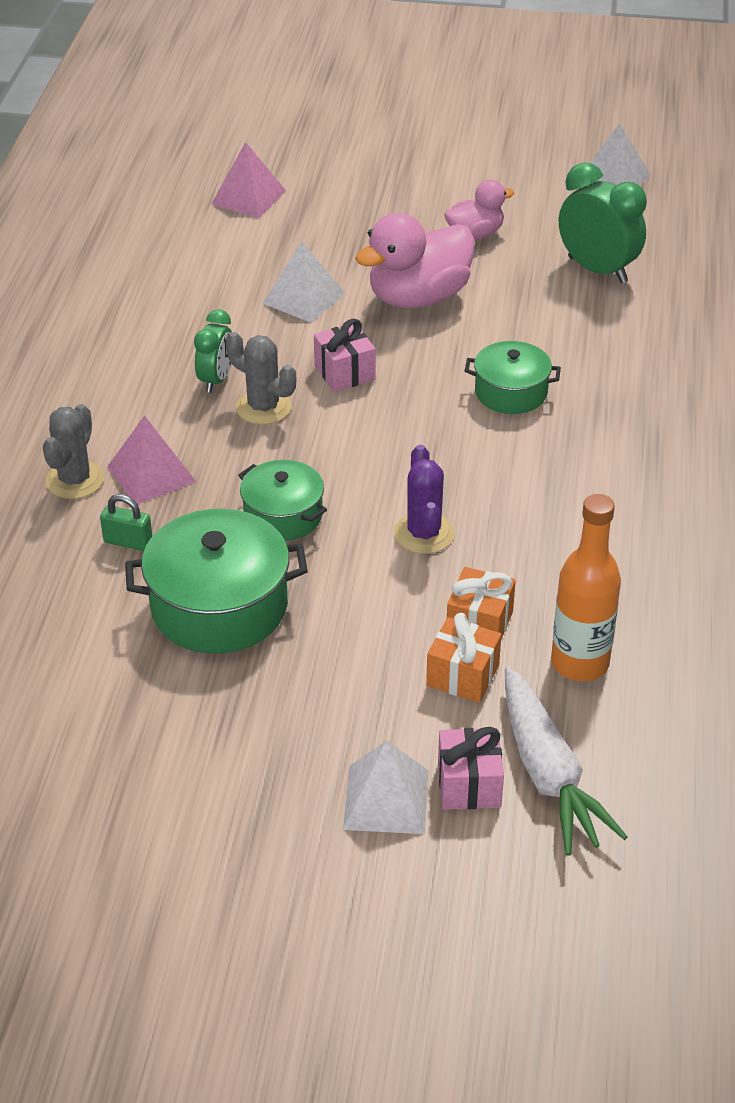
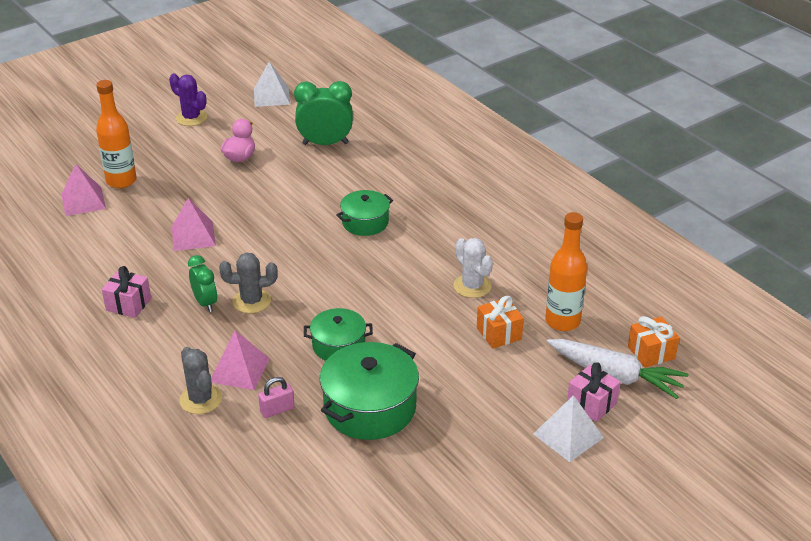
camera: 45 degrees left, 5 degrees down
green padlock [100,494,152,551] -> pink padlock [258,377,295,418]
white pyramid [263,242,345,323] -> pink pyramid [172,198,216,251]
pink gift [314,319,376,392] -> pink gift moved to [102,266,151,318]
pink duck [355,213,475,308] -> none
purple cactus [394,445,454,554] -> purple cactus moved to [169,73,207,126]
orange gift [426,612,502,703] -> orange gift moved to [628,316,679,368]
none -> orange bottle [96,80,137,188]
none -> white cactus [454,238,493,298]

